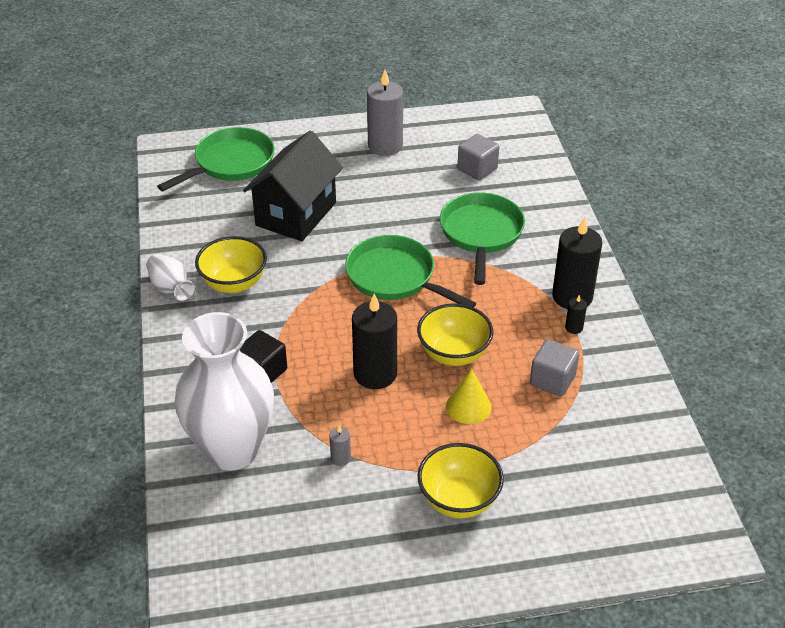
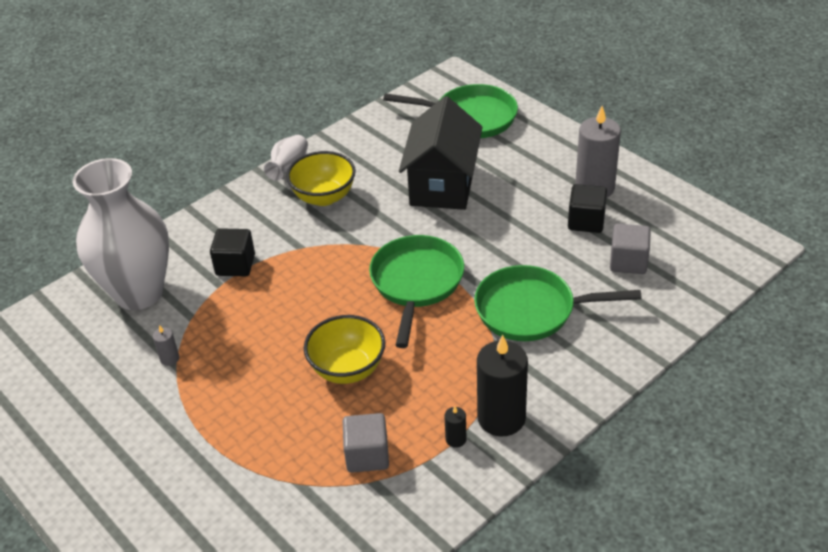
camera: 60 degrees right, 0 degrees up
black house [243,131,343,241] -> black house turned 75 degrees counterclockwise [399,96,483,210]
black candle [352,294,397,389] -> none
yellow bowl [417,443,504,518] -> none
green pan [440,193,525,285] -> green pan turned 150 degrees counterclockwise [474,265,642,341]
yellow cone [446,369,492,424] -> none
none -> black cube [568,184,607,233]

